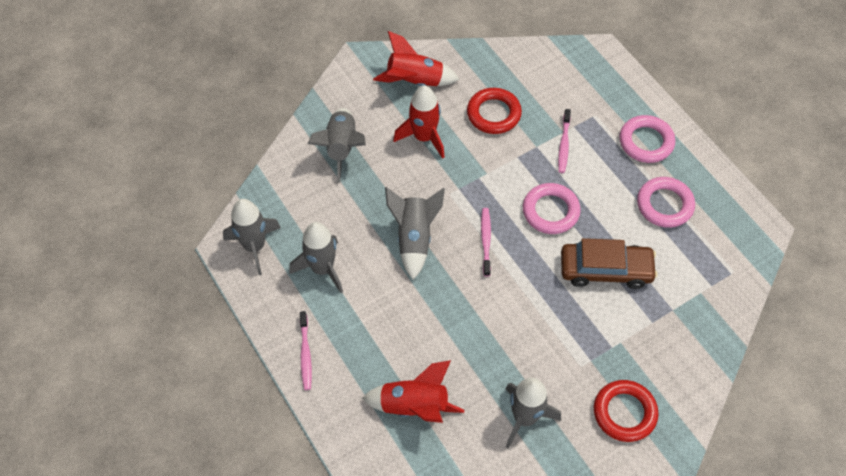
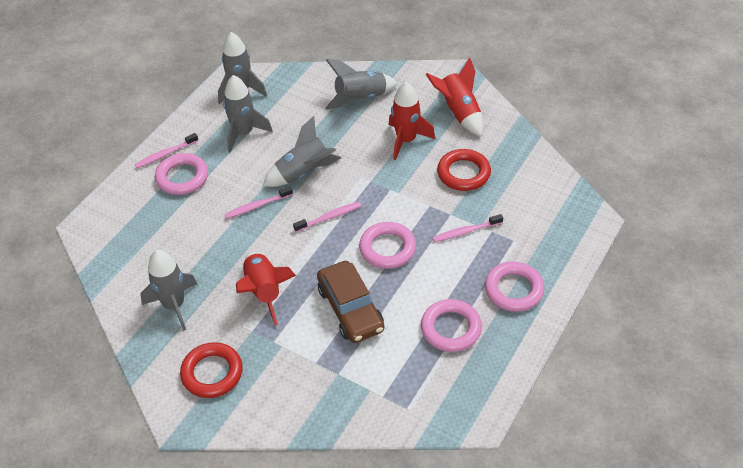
camera: 65 degrees right, 10 degrees down
red rocket [362,360,464,423] -> red rocket moved to [236,252,296,325]
none -> pink ring [155,153,208,195]
none -> pink toothbrush [225,186,293,219]

